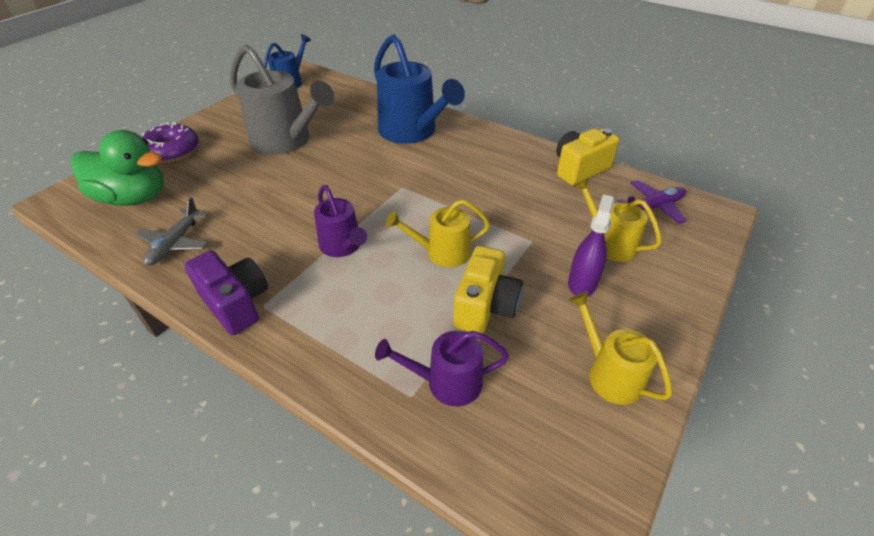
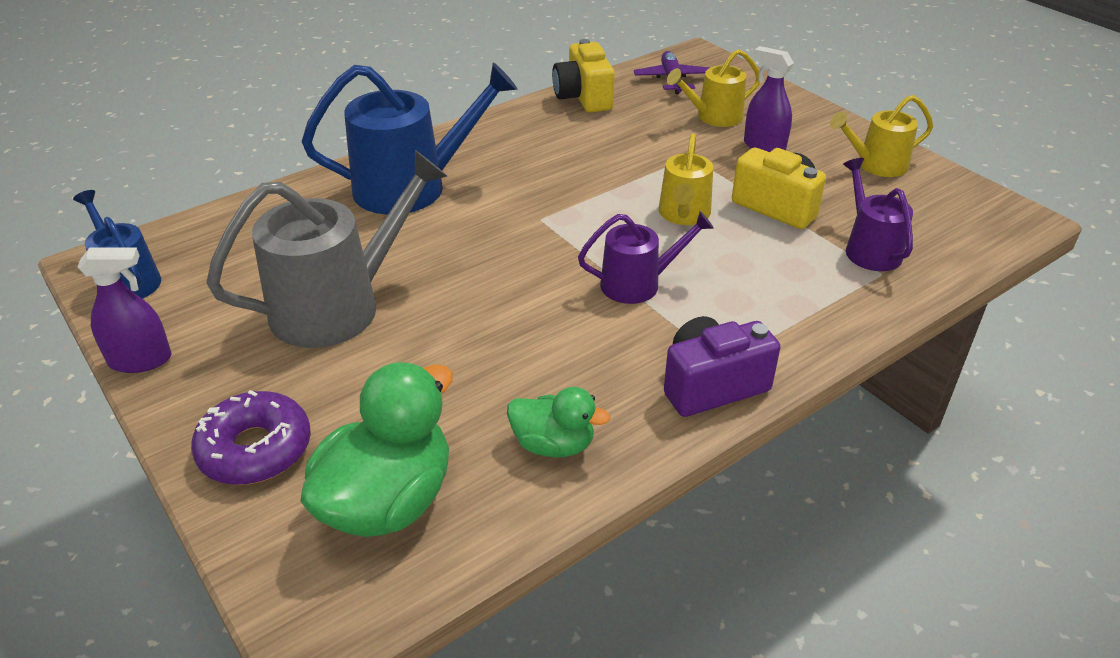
camera: 70 degrees left, 5 degrees down
grey plane [135,197,208,265] -> green duck [507,387,610,458]
purple watering can [375,331,509,406] -> purple watering can turned 150 degrees clockwise [843,158,913,271]
none -> purple spray bottle [78,247,171,373]

